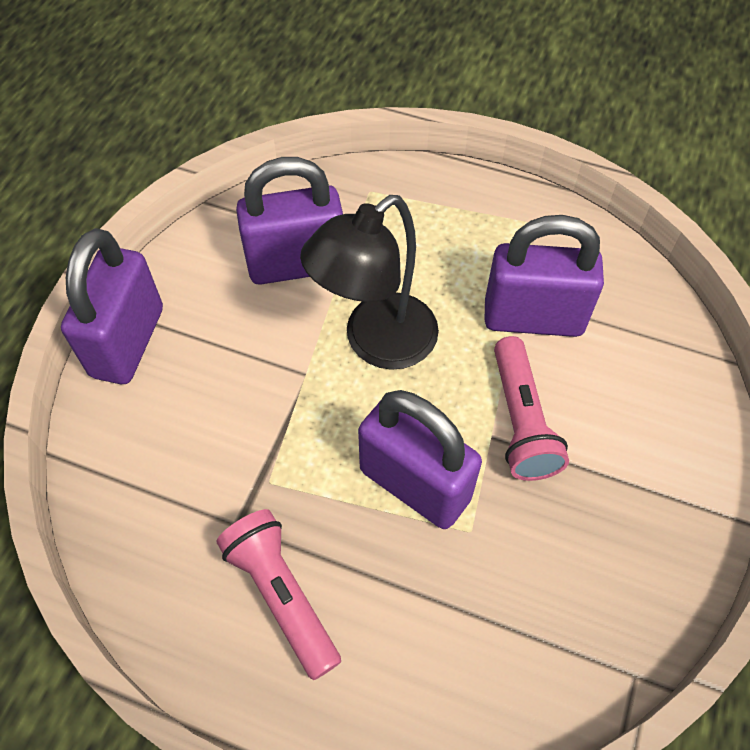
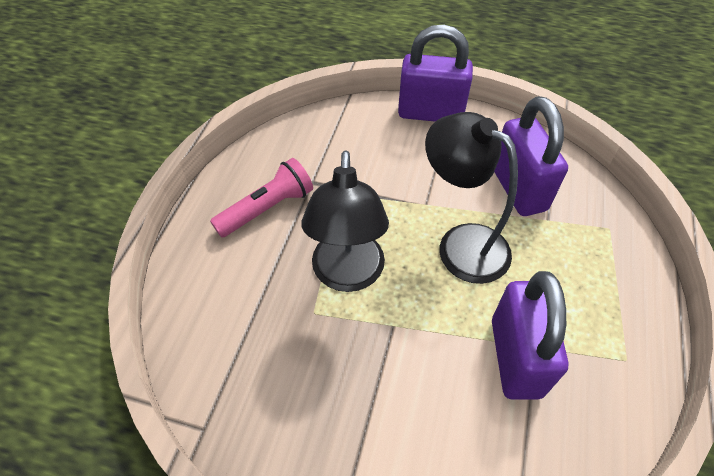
camera: 85 degrees right, 5 degrees down
purple padlock [358,390,482,529] -> black lamp [301,151,389,292]
pink flashlight [494,336,569,481] -> none

